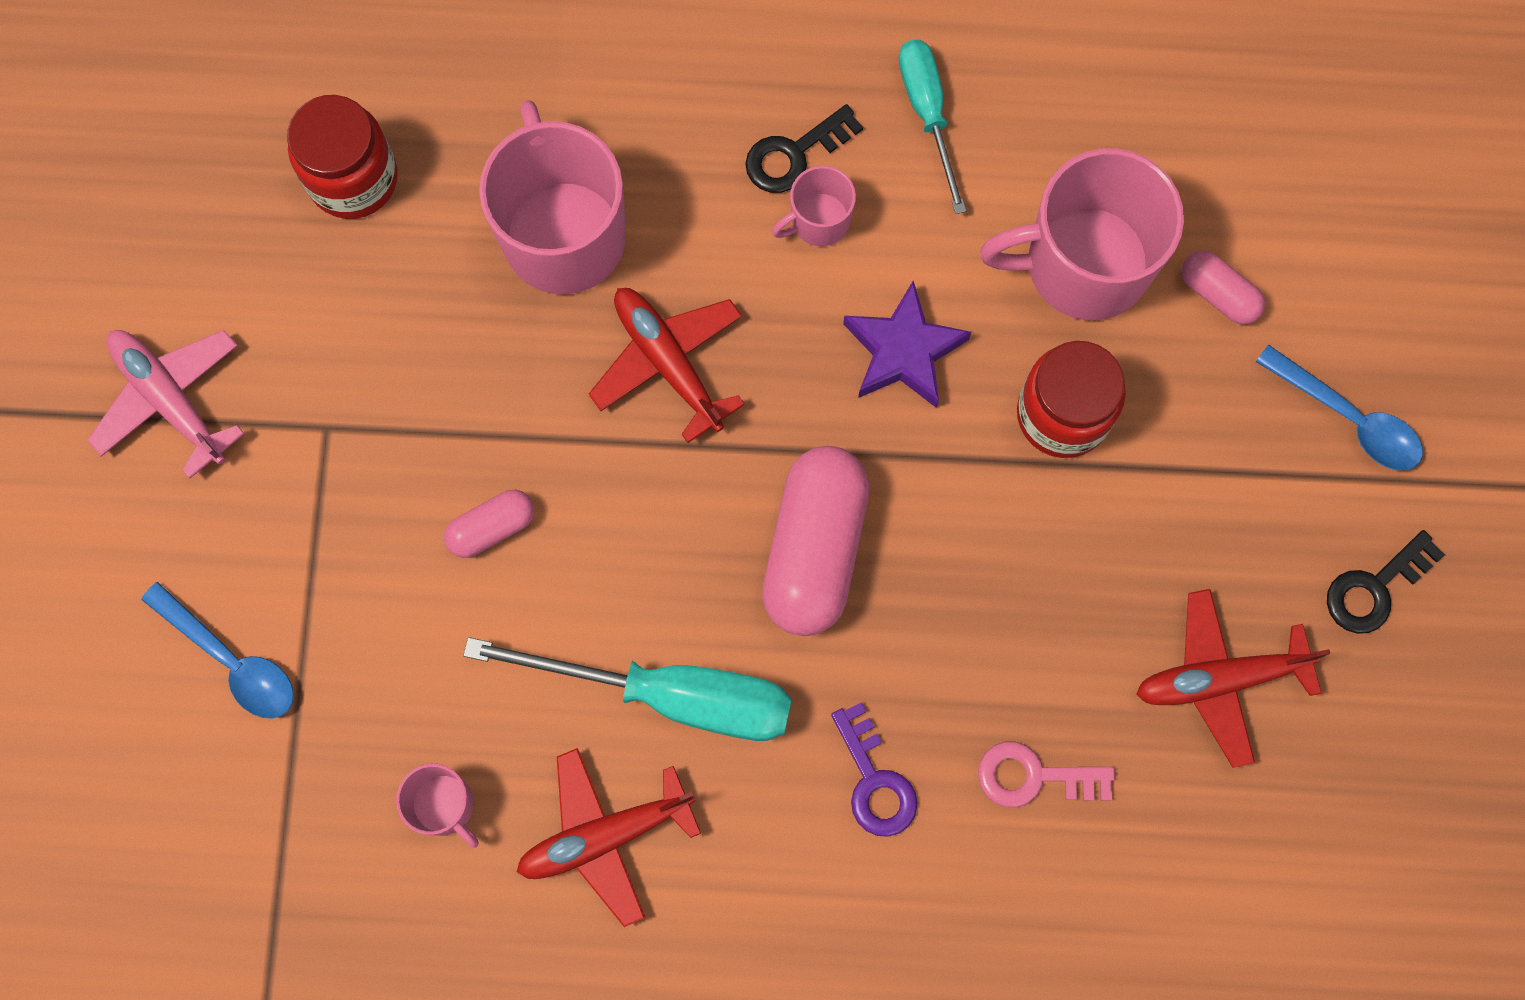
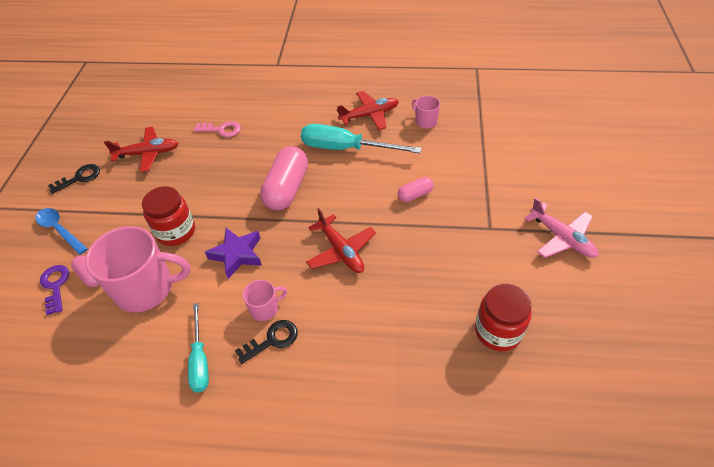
camera: 175 degrees left, 25 degrees down
blue spoon [141,582,294,719] -> none
pink mug [479,100,626,294] -> none
purple key [831,702,918,837] -> purple key moved to [40,265,69,315]

